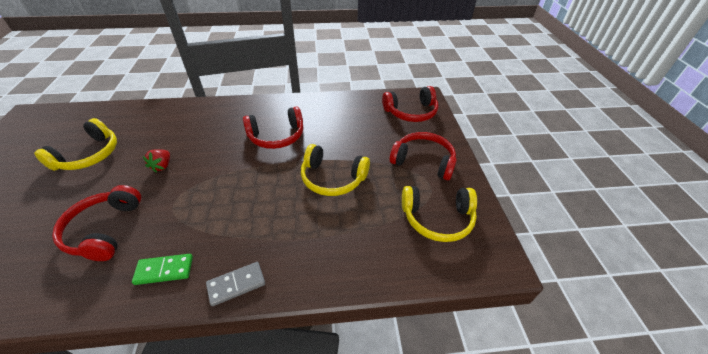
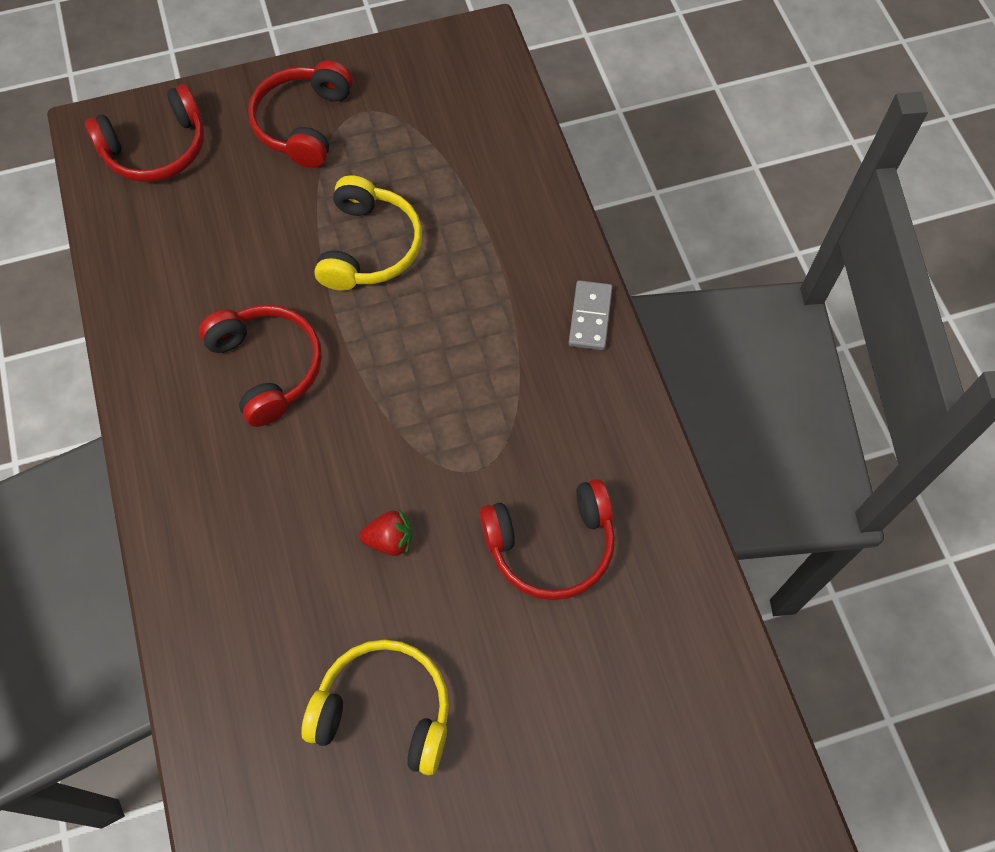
camera: 100 degrees left, 20 degrees up
green domino [132,254,193,285] -> none
grey domino [206,262,265,306] -> grey domino turned 45 degrees clockwise [568,280,612,350]
red headphones [382,86,438,122] -> red headphones turned 90 degrees clockwise [85,84,204,182]
yellow headphones [402,186,477,242] -> none

